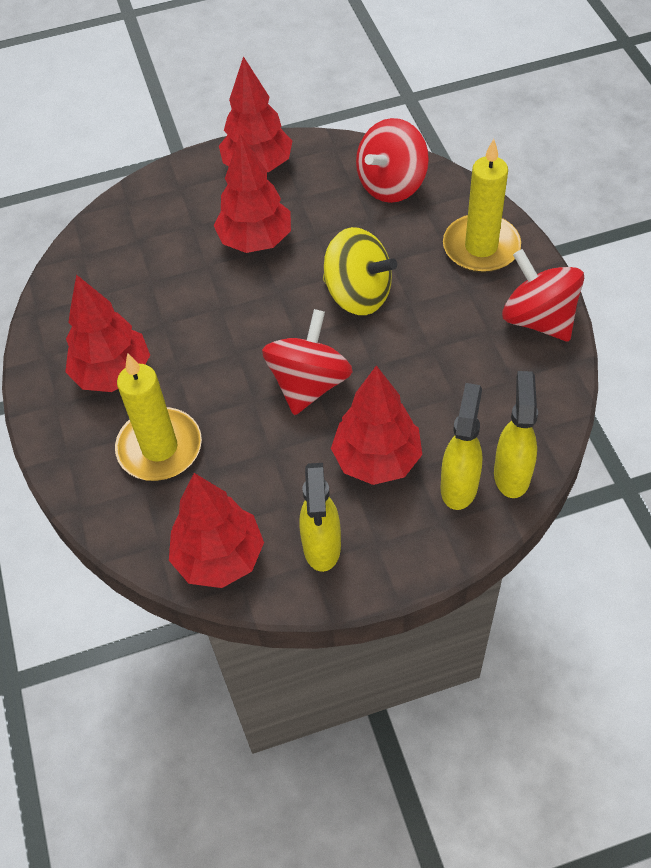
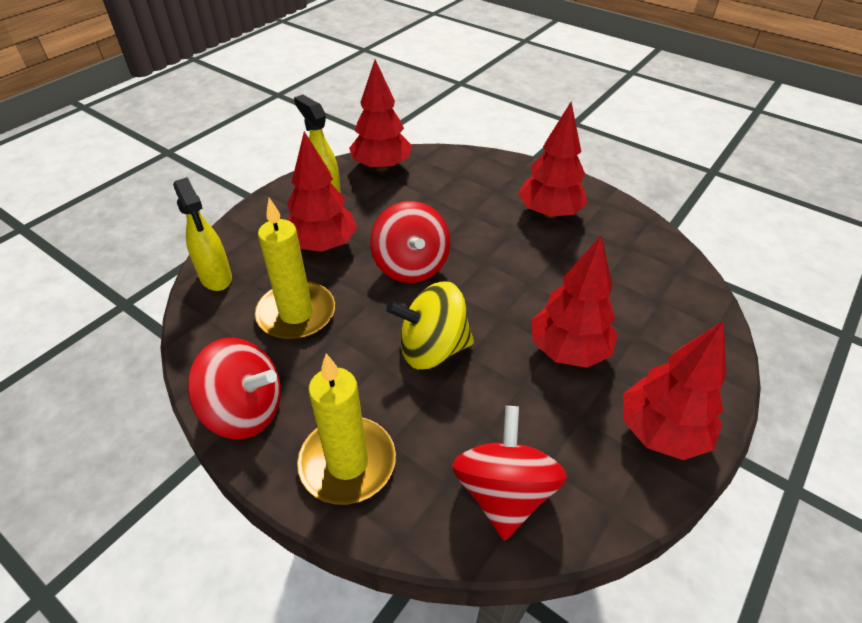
camera: 140 degrees right, 10 degrees down
yellow candle [115,353,202,481] -> yellow candle moved to [255,198,335,340]
yellow spray bottle [441,383,482,510] -> none

